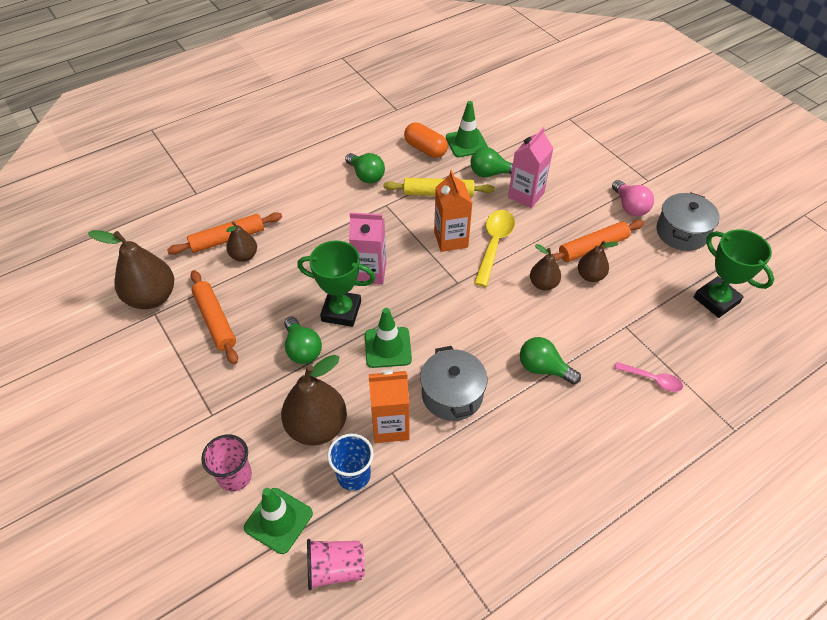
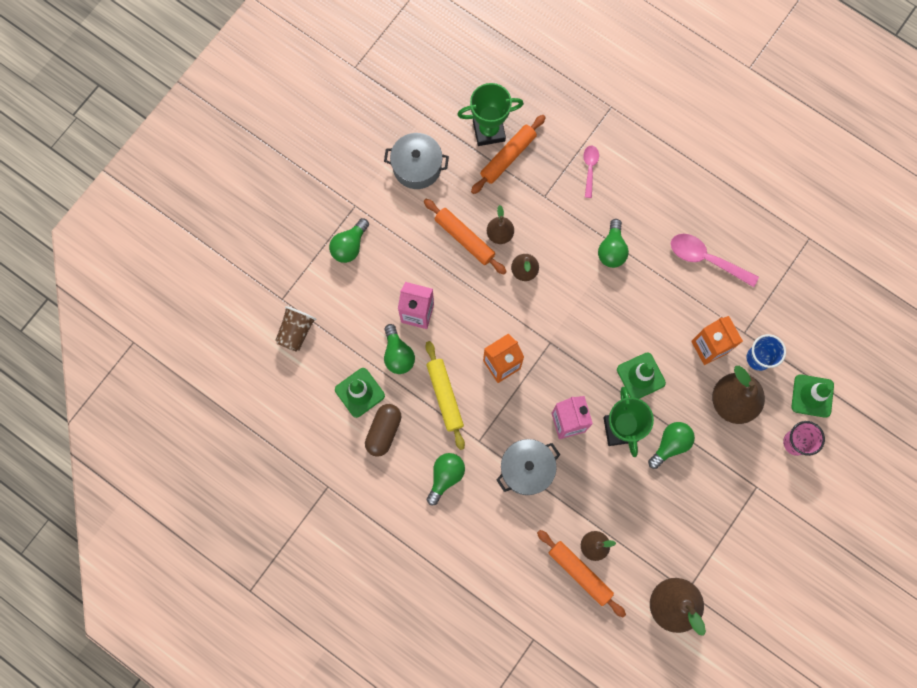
camera: 110 degrees left, 25 degrees up
orange rolling pin [190,270,238,364] -> orange rolling pin moved to [471,115,546,194]
pink cup [307,539,365,590] -> none
orange capsule [404,122,448,158] -> brown capsule [365,404,402,457]
grey pot [420,346,487,421] -> grey pot moved to [496,439,560,495]
yellow spoon [474,210,515,287] -> none
pink light bulb [612,180,654,216] -> none
green trophy [694,229,774,318] -> green trophy turned 45 degrees clockwise [457,83,524,146]
none -> brown cup [275,306,316,352]
none -> green light bulb [329,218,369,263]
none -> pink spoon [671,234,759,287]

